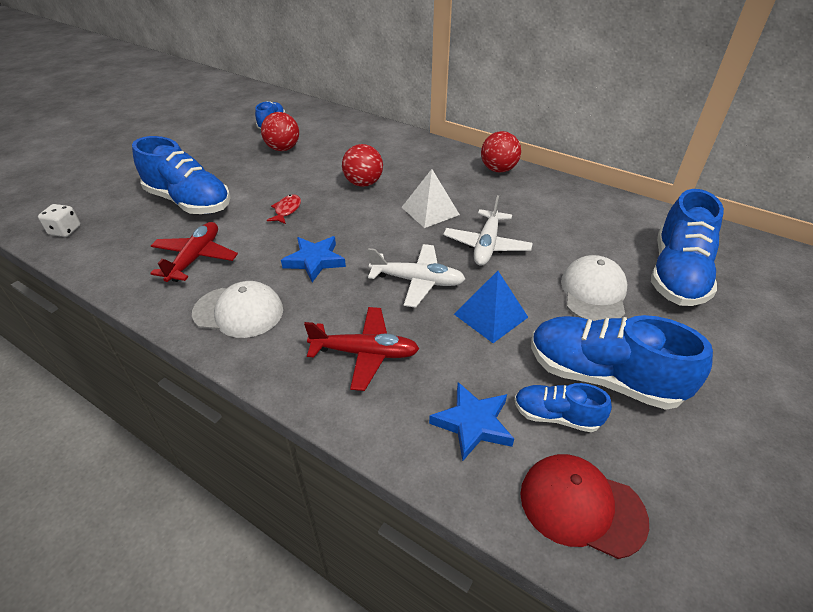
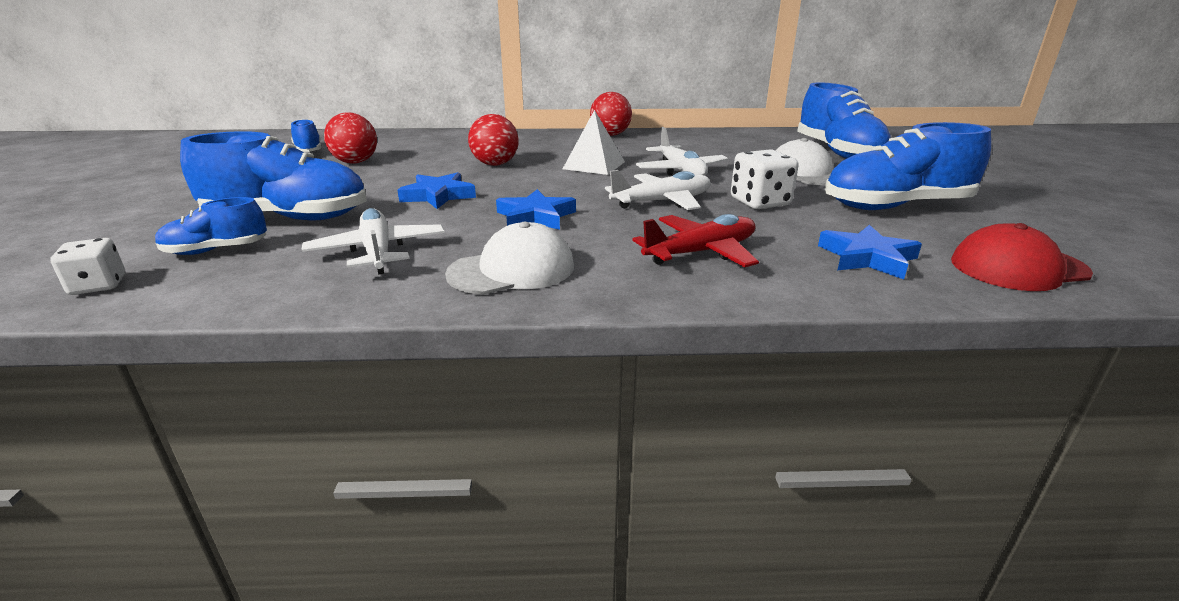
camera: 35 degrees left, 15 degrees down
red plane [150,222,238,282] -> white plane [302,208,445,275]
red fish [267,195,301,224] -> blue star [397,172,476,209]
blue pyramid [454,271,528,343] -> white dice [731,149,799,209]
blue shoe [514,383,612,432] -> blue shoe moved to [155,197,267,255]

